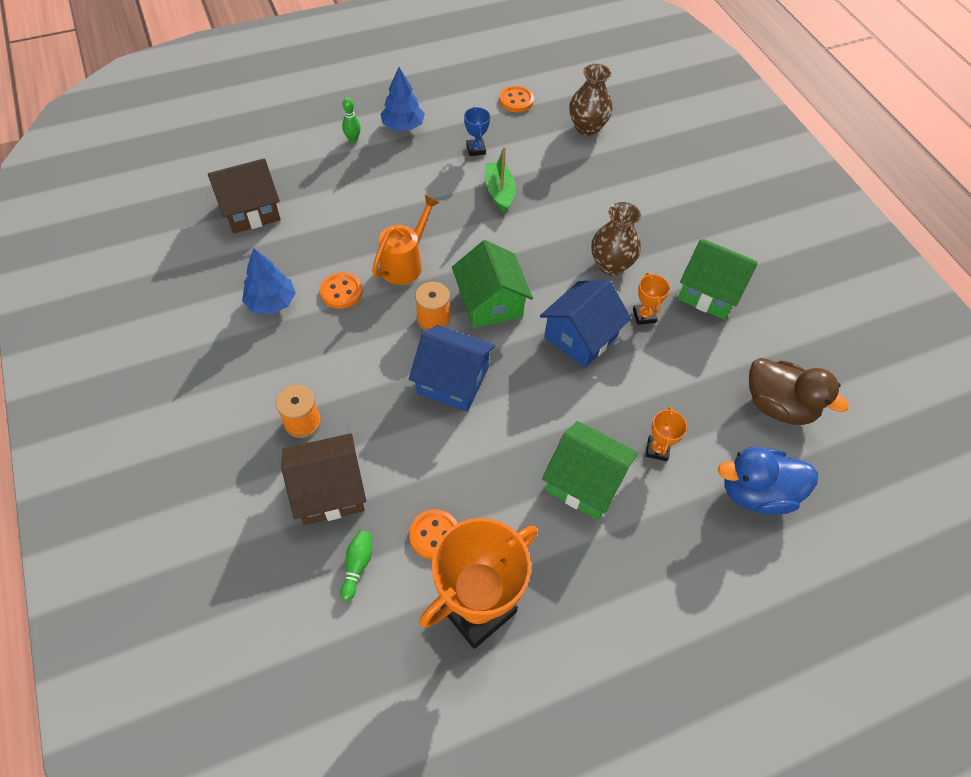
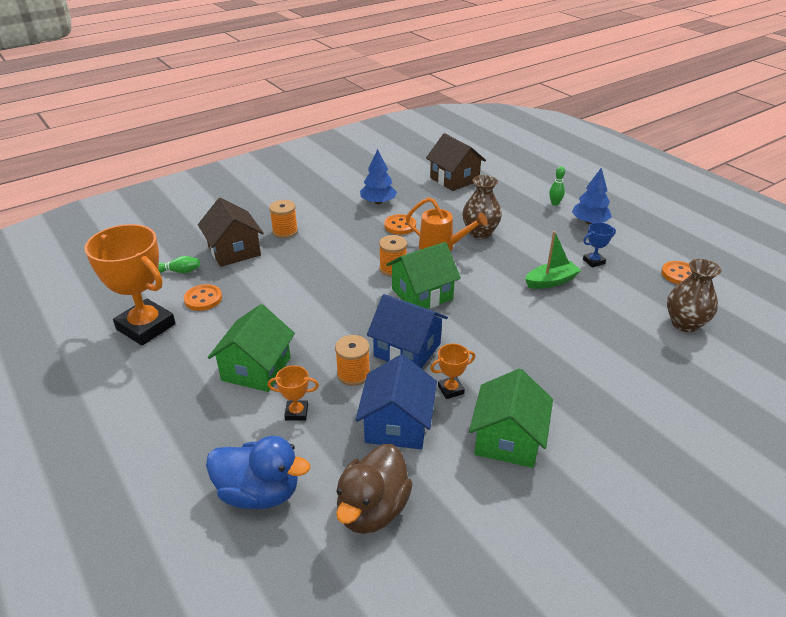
camera: 80 degrees right, 20 degrees down
blue house [409,325,496,412] -> blue house moved to [356,354,437,449]
brown vase [591,202,641,275] -> brown vase moved to [462,175,502,239]
blue duck [718,447,818,515] -> blue duck turned 120 degrees clockwise [206,436,310,509]
none -> orange spool [335,335,370,386]

